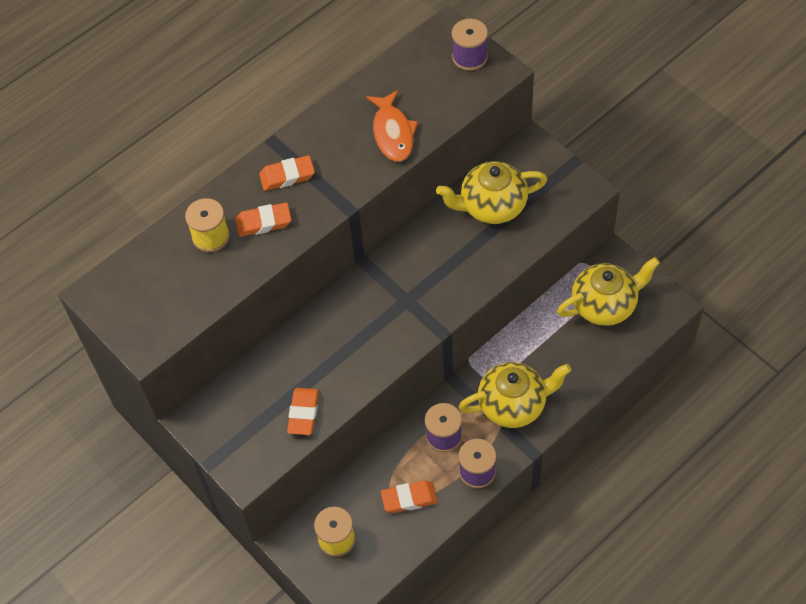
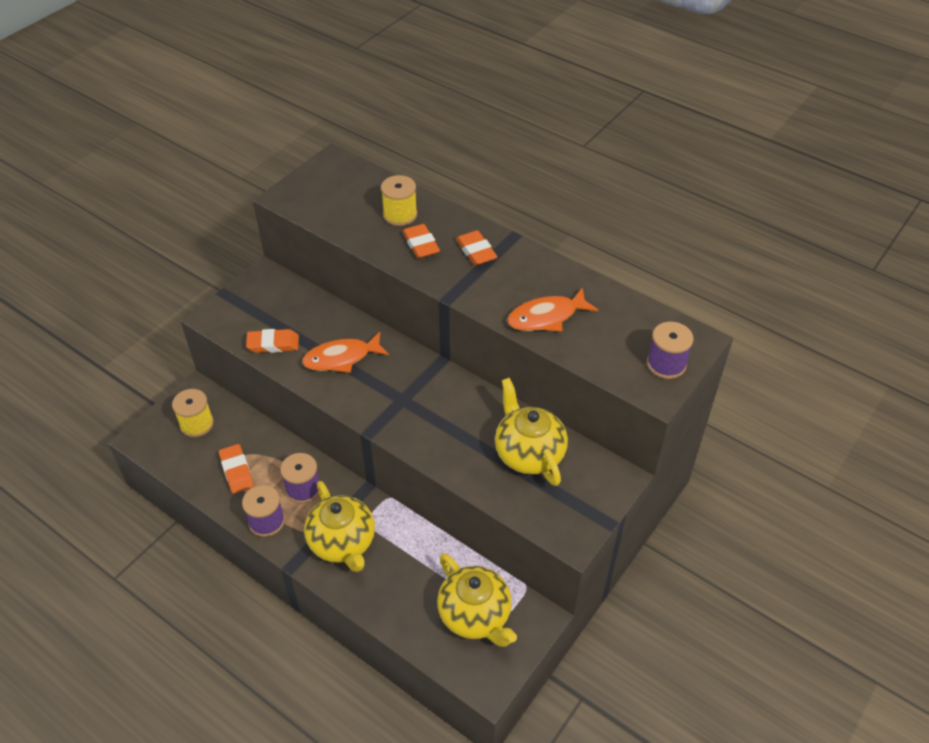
camera: 75 degrees right, 10 degrees down
none -> orange fish [302,332,389,373]

